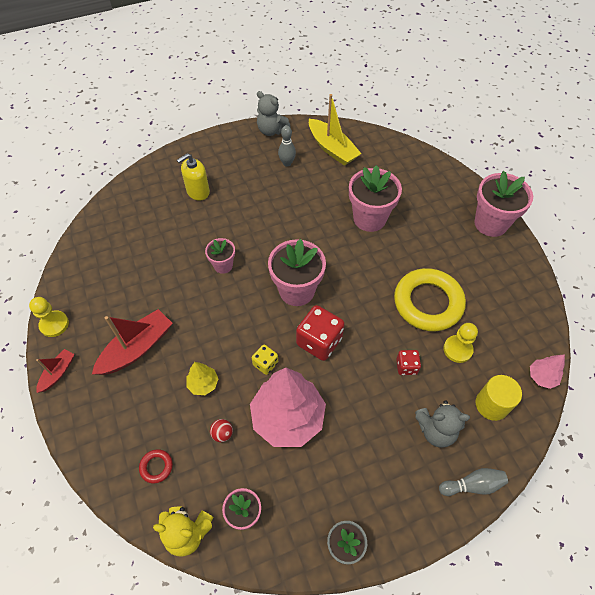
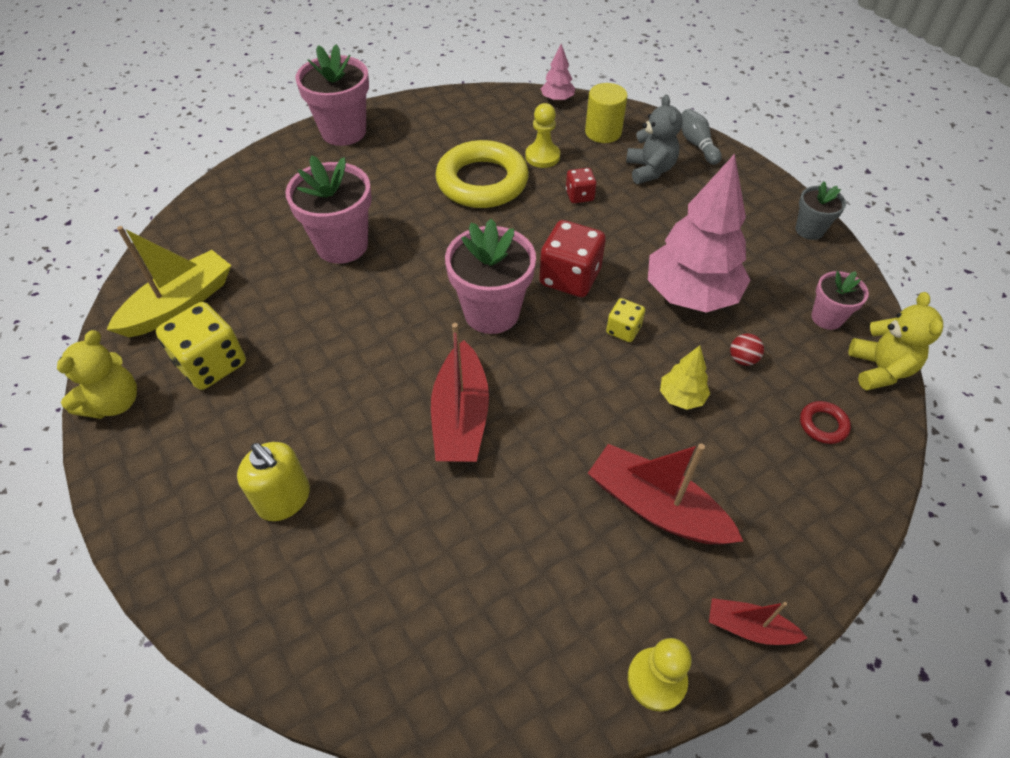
camera: 100 degrees left, 5 degrees down
pink flower pot [205,238,235,274] -> red boat [431,323,489,462]
grey teddy bear [257,91,291,136] -> yellow teddy bear [57,330,137,419]
grey bowling pin [278,126,296,167] -> yellow dice [156,302,246,390]

